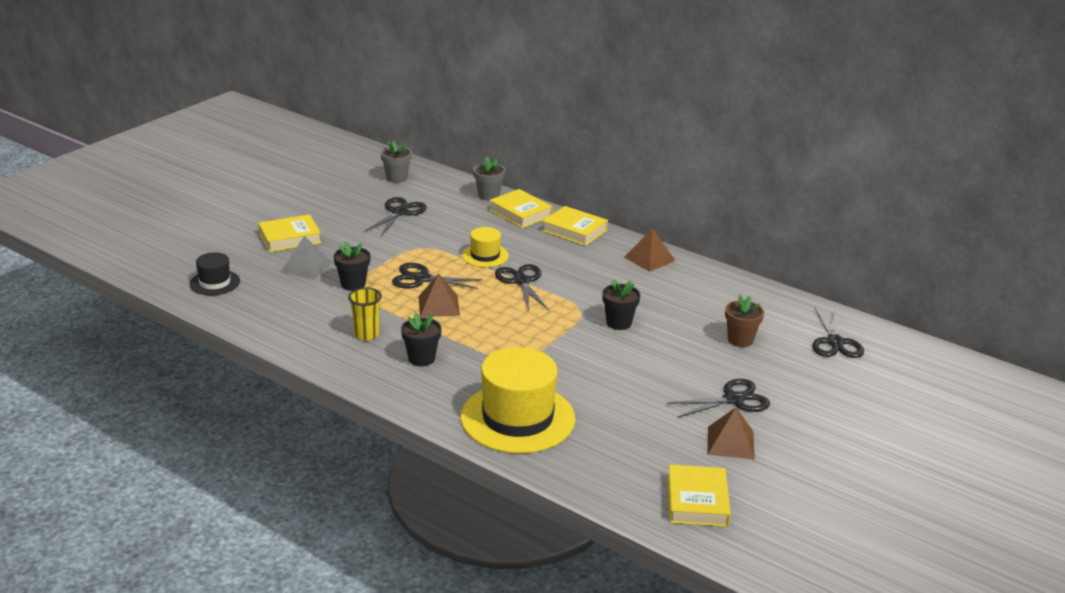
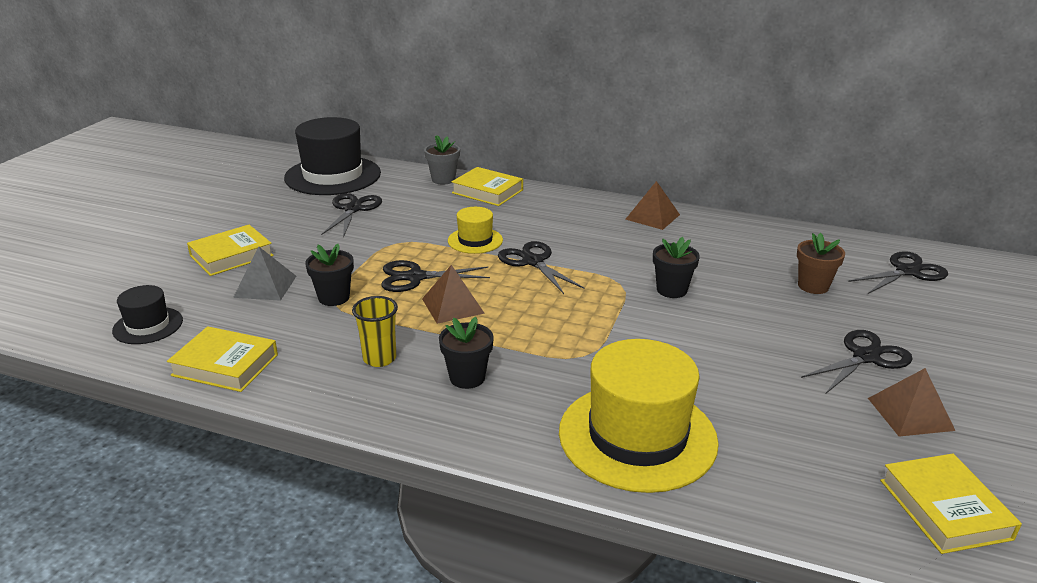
camera: 15 degrees left, 0 degrees up
grey flower pot [380,141,412,183] -> black hat [284,117,381,195]
yellow book [542,206,608,246] -> yellow book moved to [167,326,278,392]
black scissors [812,307,864,358] -> black scissors turned 105 degrees counterclockwise [848,251,948,294]

